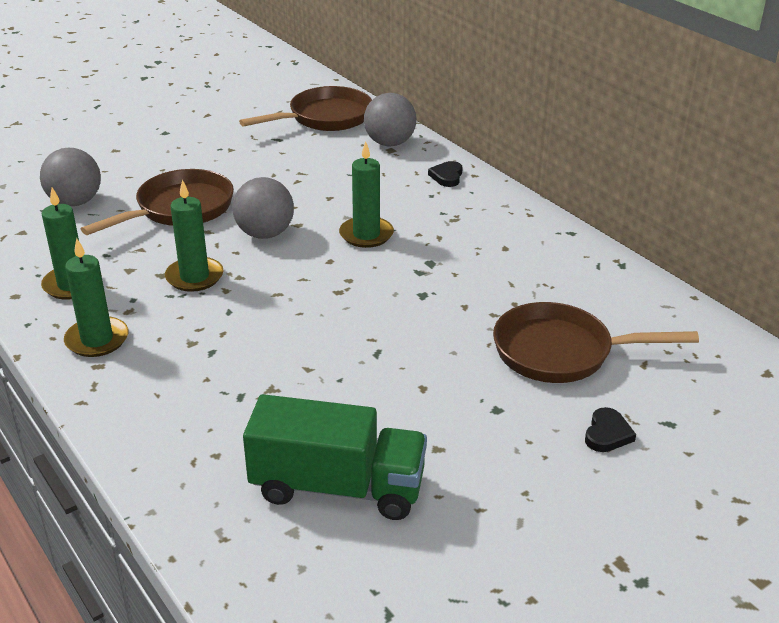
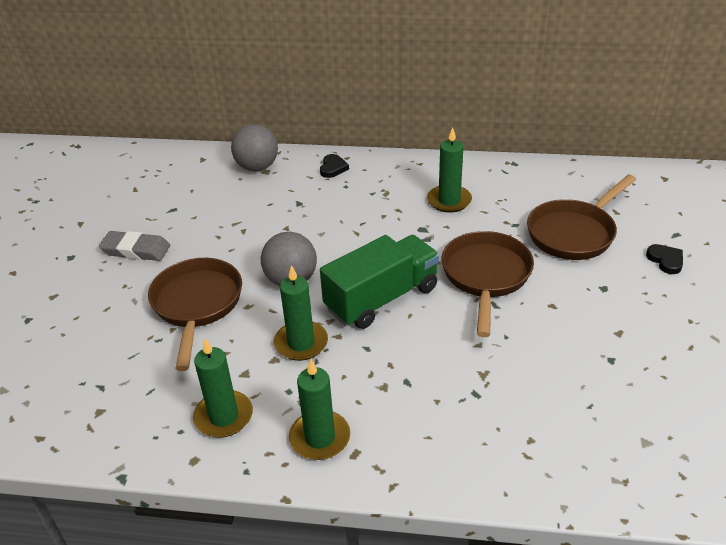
camera: 45 degrees left, 5 degrees up
grey ball [40,148,101,206] -> none
brown pan [239,86,372,131] -> brown pan moved to [441,231,534,337]
green truck [243,394,427,520] -> green truck moved to [320,235,440,329]
green candle [339,141,394,248] -> green candle moved to [427,127,472,213]
black heart [428,161,463,187] -> black heart turned 135 degrees counterclockwise [320,154,349,178]
none -> grey eraser [99,231,170,261]

